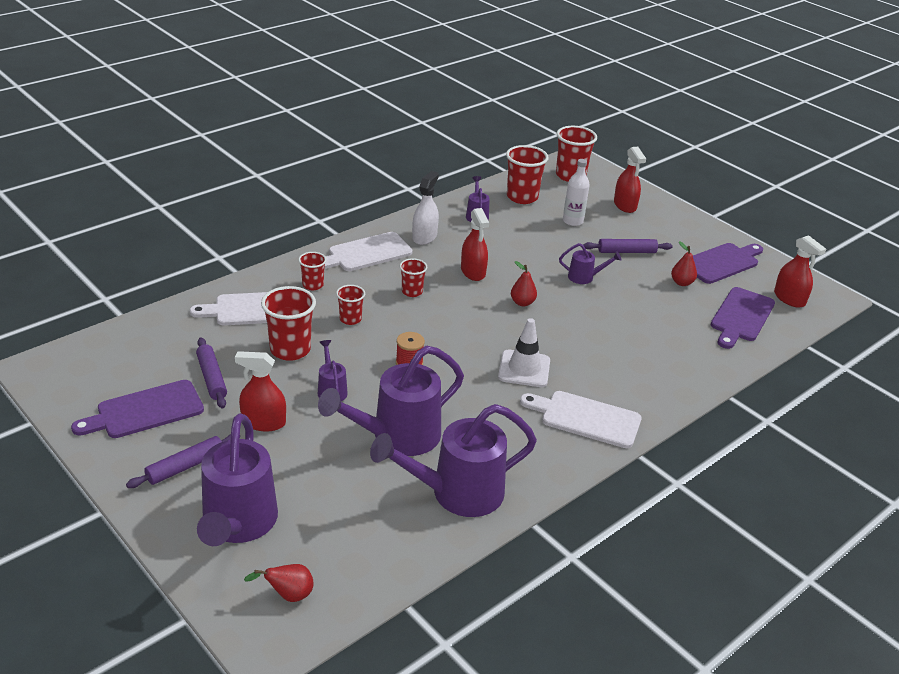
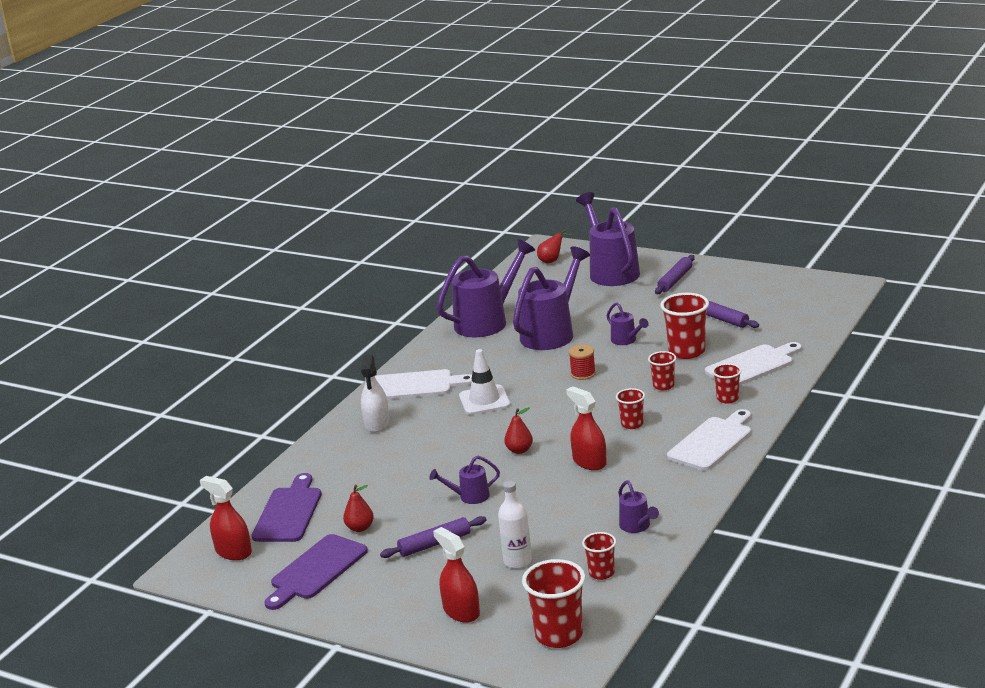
camera: 165 degrees right, 10 degrees down
purple cutting board [71,380,204,438] -> none
red spray bottle [235,351,286,431] -> none
white spray bottle [412,171,439,245] -> white spray bottle moved to [361,355,389,432]
red cup [506,145,549,204] -> red cup [582,532,616,580], size x0.57

